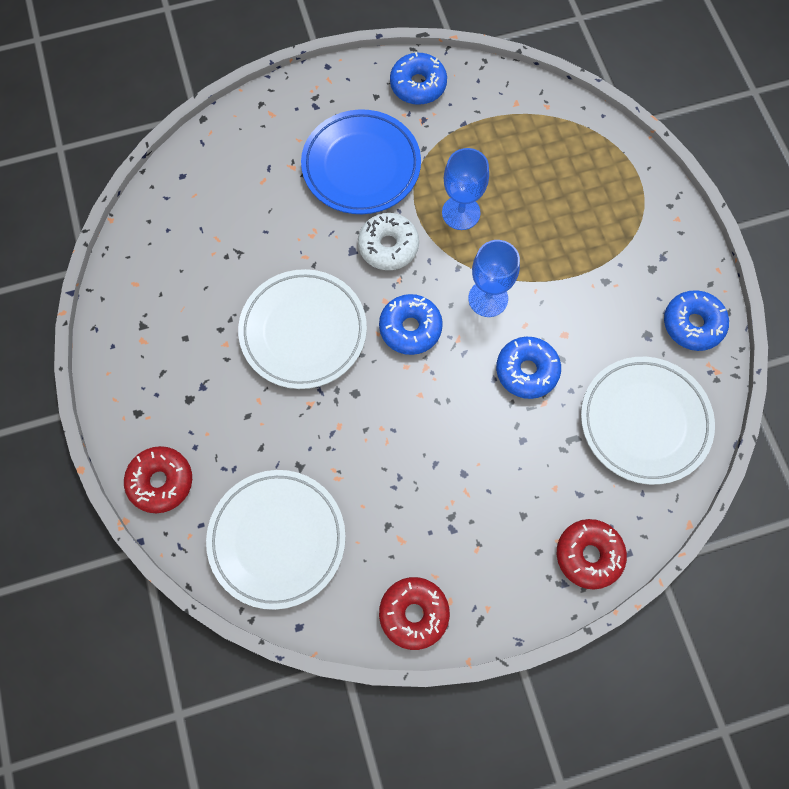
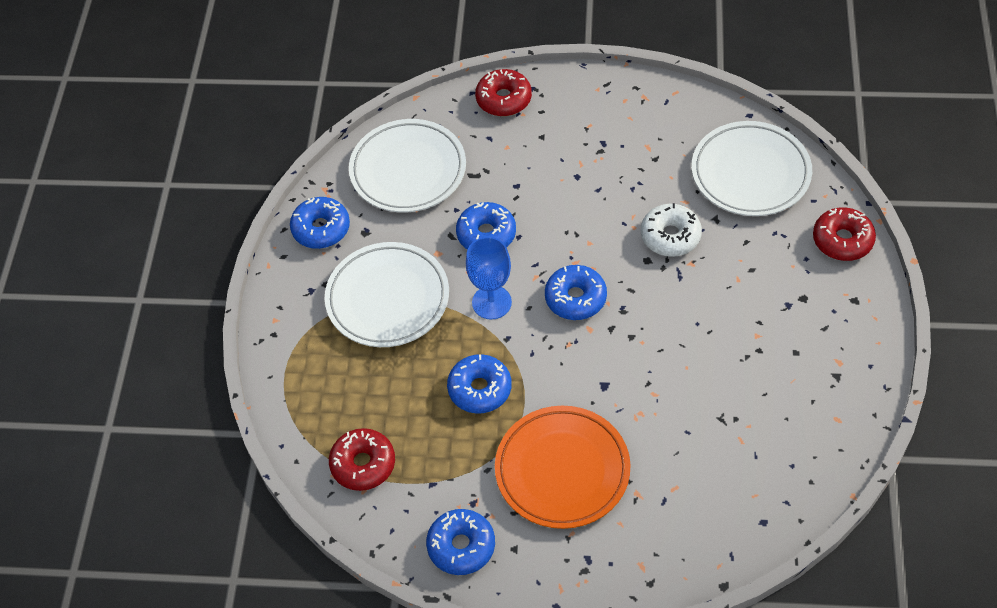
camera: 155 degrees left, 15 degrees down
white plate [238,269,367,389] -> white plate moved to [325,242,449,347]
blue plate [301,109,421,214] -> orange plate [495,406,631,529]
white donut [358,213,419,270] -> white donut moved to [641,203,702,257]
red donut [379,577,450,650] -> red donut moved to [329,428,395,491]
blue goblet [442,148,489,230] -> blue donut [447,354,512,413]

